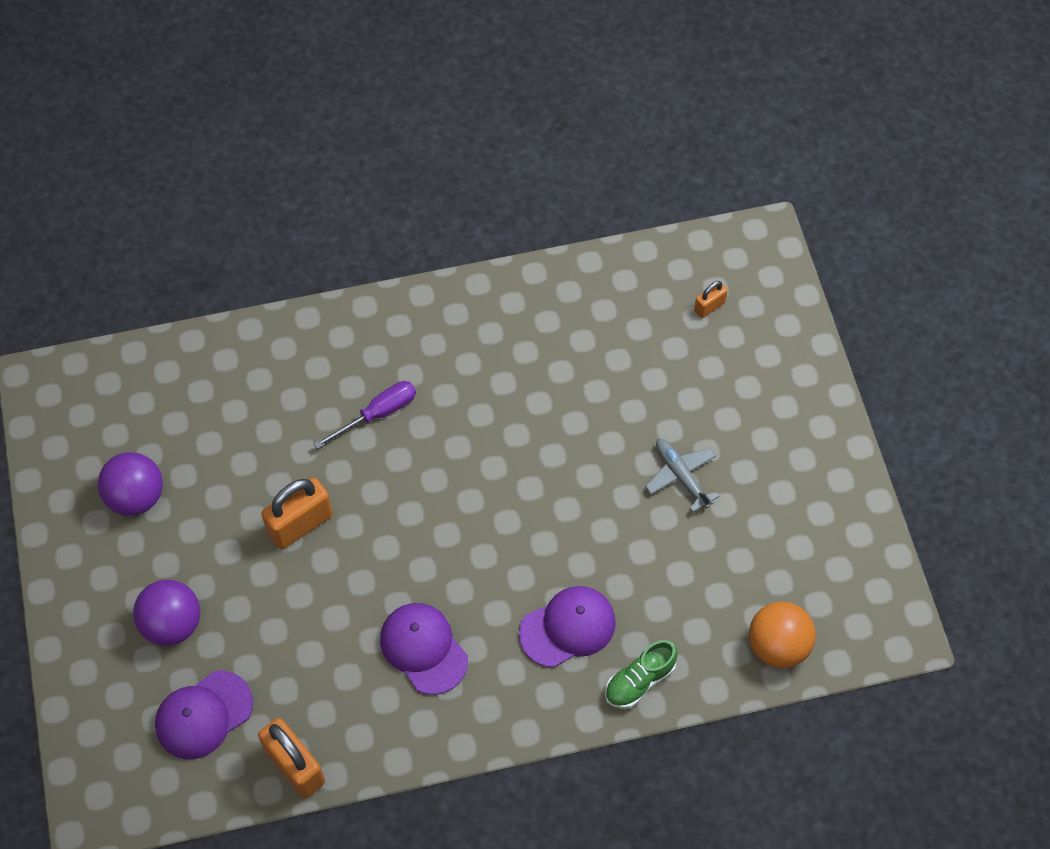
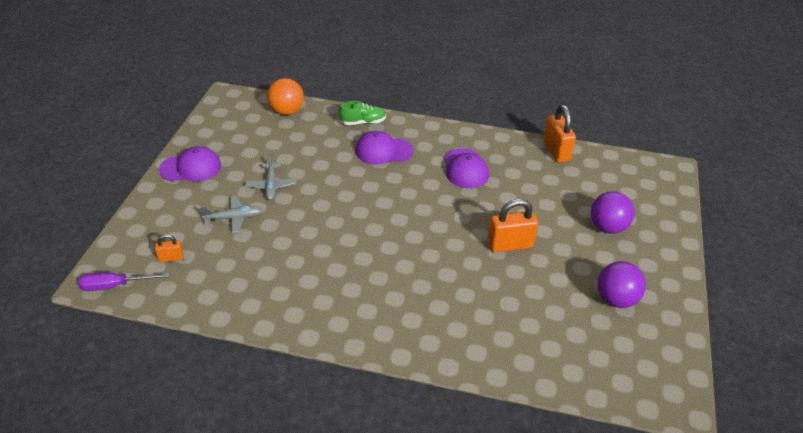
camera: 155 degrees left, 20 degrees down
purple cap [155,671,253,759] -> purple cap moved to [159,146,221,181]
purple screwdriver [314,381,416,449] -> purple screwdriver moved to [78,272,169,291]
none -> grey plane [200,196,263,233]

